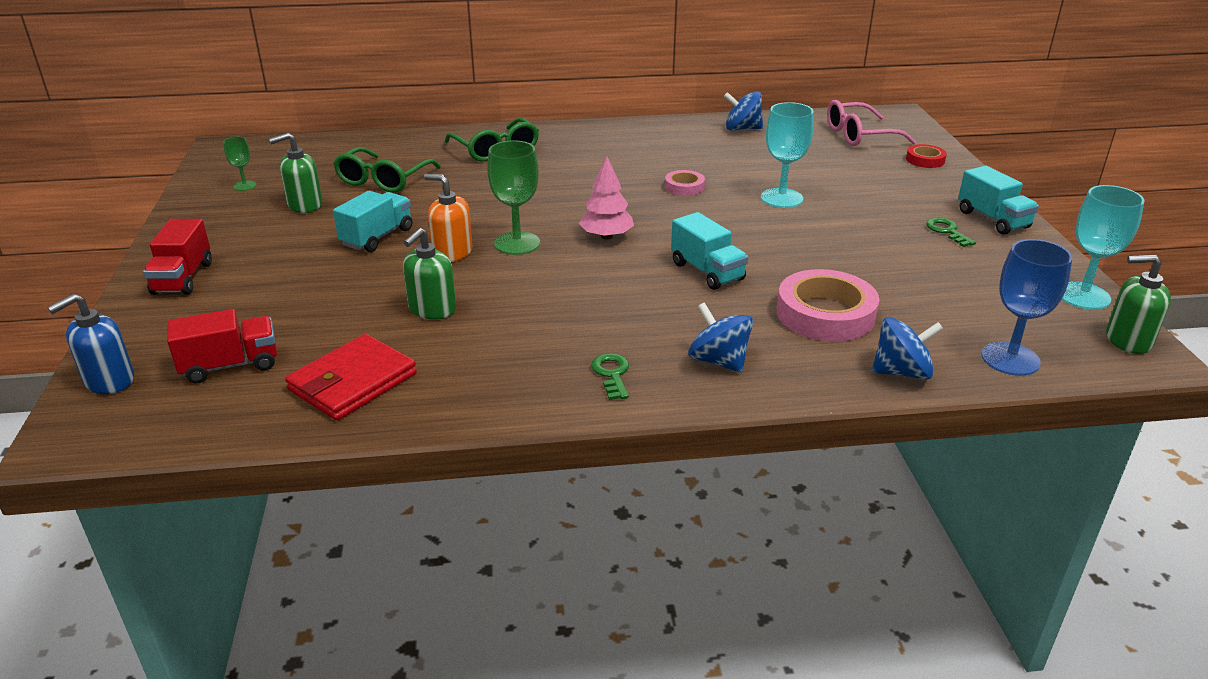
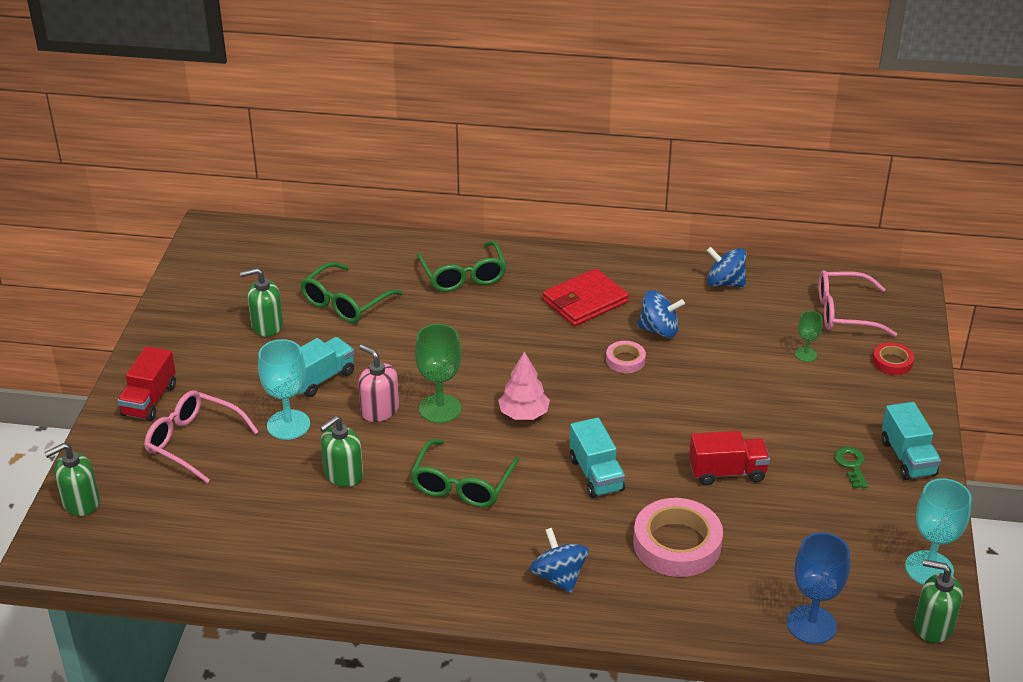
camera: 15 degrees right, 5 degrees up
blue soap dispenser [47,294,134,394] -> green soap dispenser [44,443,100,516]
red truck [167,309,277,383] -> red truck moved to [689,431,770,485]
green goblet [223,137,257,191] -> green goblet moved to [795,311,822,362]
red wallet [285,334,417,420] -> red wallet moved to [542,268,629,326]
orange soap dispenser [424,174,473,262] -> pink soap dispenser [358,344,399,422]
green key [591,353,629,400] -> none
turquoise goblet [761,102,814,208] -> turquoise goblet moved to [258,339,310,440]
blue spinning top [872,317,943,380] -> blue spinning top moved to [637,290,685,338]
none -> pink glasses [144,390,259,483]
none -> green glasses [410,439,520,507]

